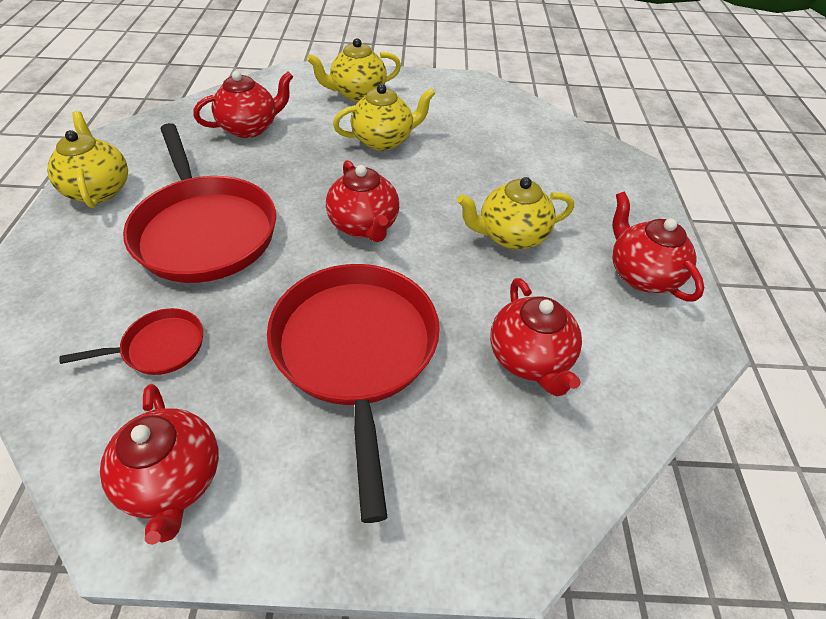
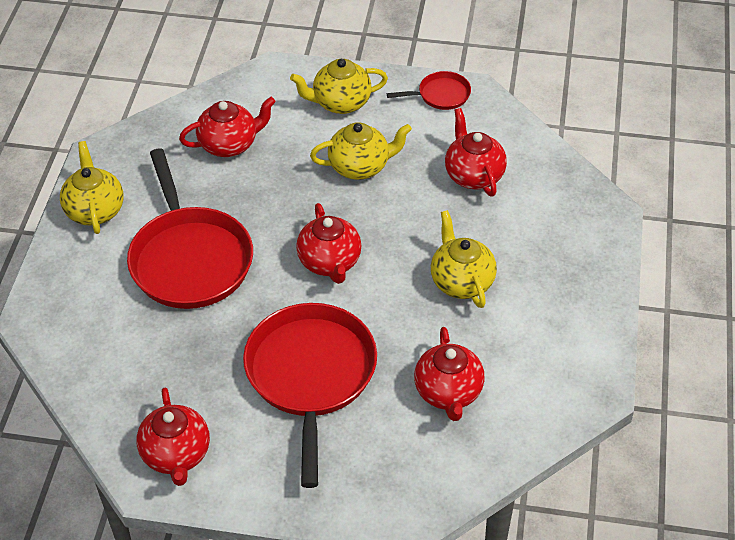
camera: 10 degrees right, 0 degrees up
red pan [59,308,203,375] -> red pan moved to [387,71,471,110]
yellow teapot [457,177,574,250] -> yellow teapot turned 75 degrees clockwise [431,210,497,308]
red teapot [612,191,704,301] -> red teapot moved to [445,108,507,196]

